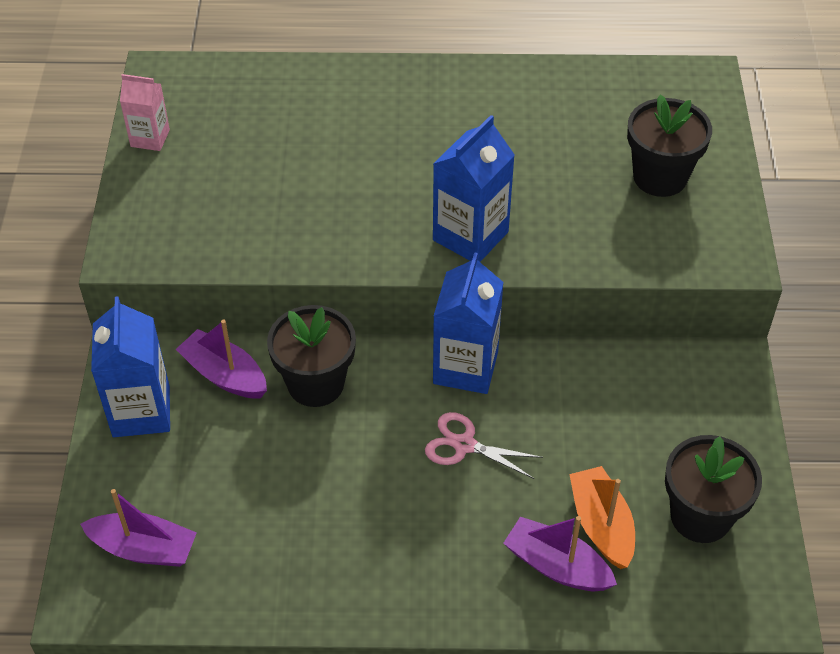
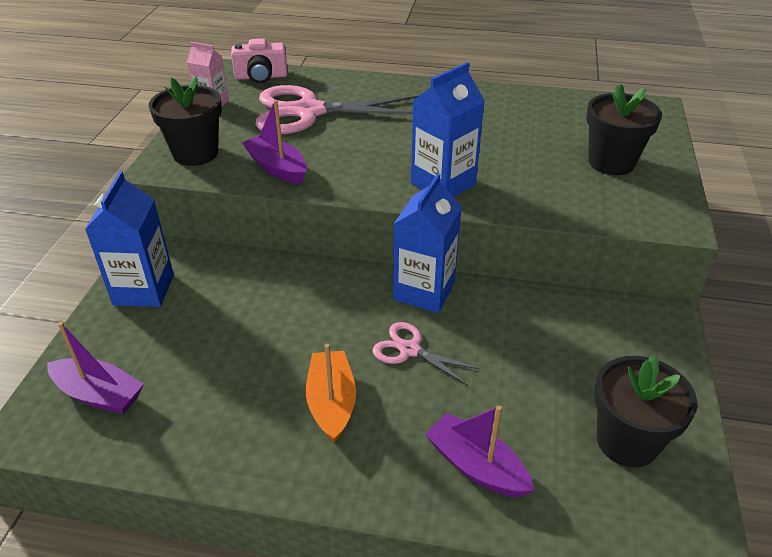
camera: 10 degrees right, 10 degrees down
purple boat [176,320,267,398] -> purple boat moved to [242,100,307,185]
black flower pot [267,305,356,407] -> black flower pot moved to [149,76,222,166]
orange boat [569,466,635,569] -> orange boat moved to [306,344,356,443]
none -> pink camera [231,39,287,83]
none -> pink scissors [255,85,418,134]

